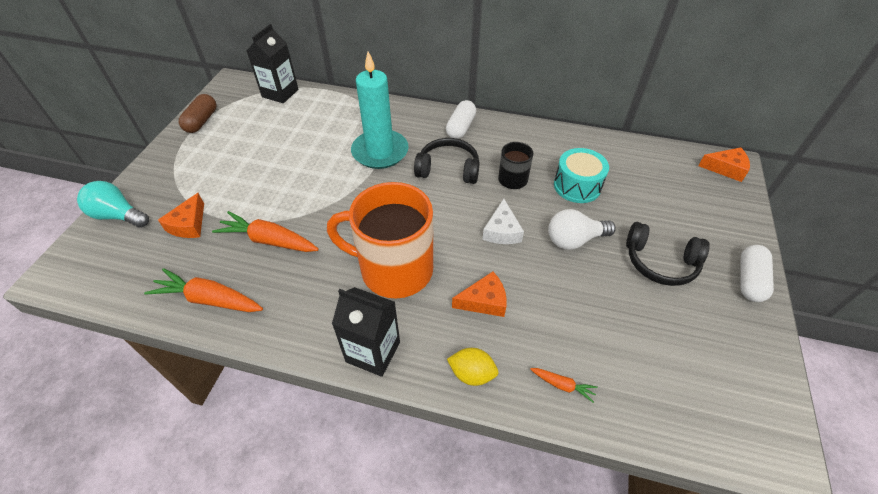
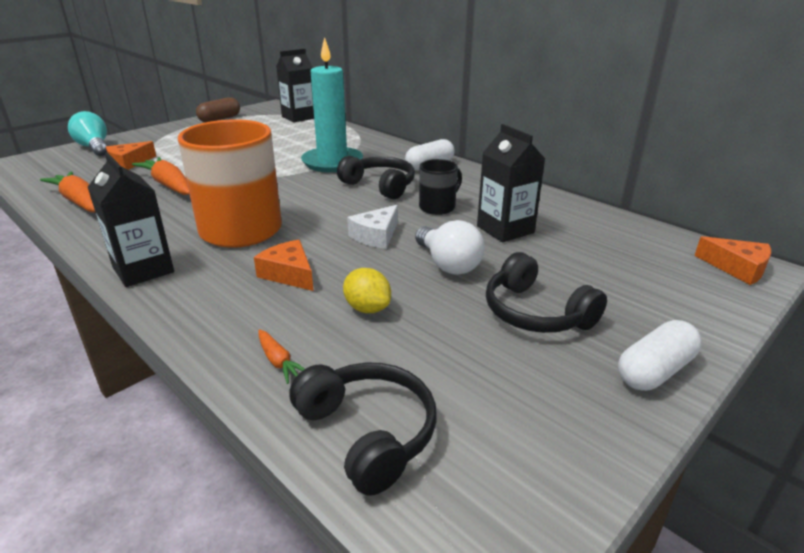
camera: 30 degrees right, 20 degrees down
yellow lemon [447,348,498,386] -> yellow lemon moved to [343,268,391,313]
orange cheese [452,271,507,317] -> orange cheese turned 150 degrees counterclockwise [254,240,314,291]
white light bulb [548,209,616,250] -> white light bulb turned 135 degrees counterclockwise [415,220,485,275]
turquoise drum [554,148,609,203] -> black carton [477,124,545,242]
none -> black headphones [289,363,437,495]

